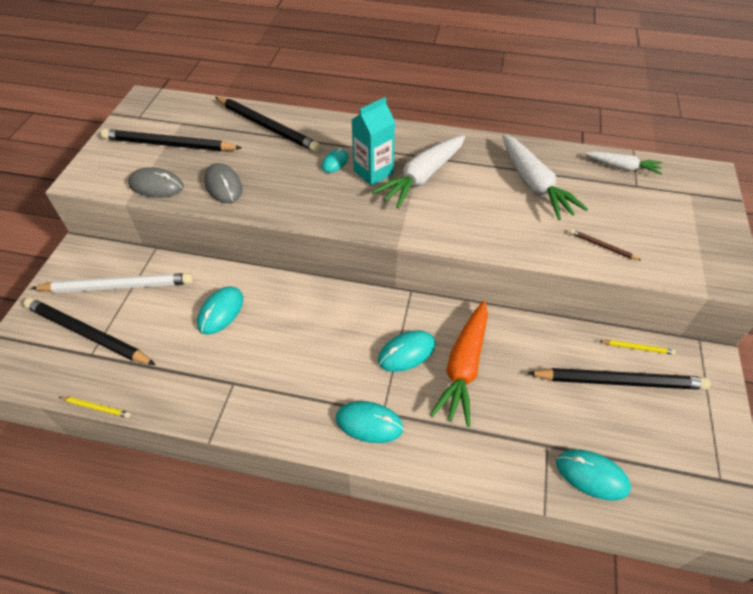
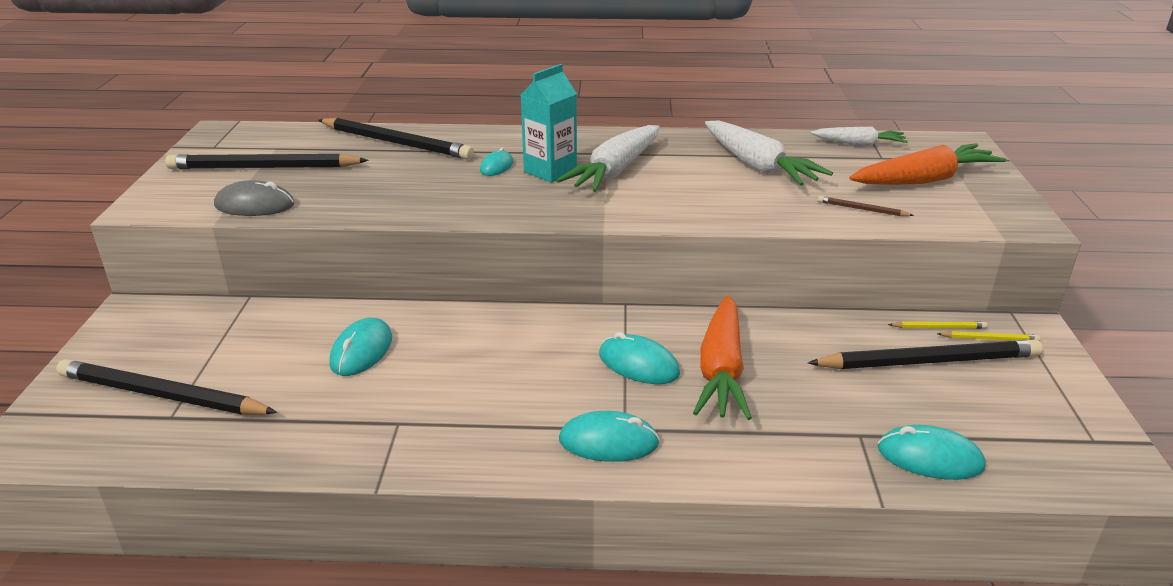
camera: 10 degrees left, 20 degrees down
white pencil [31,273,193,293] -> none
yellow pencil [59,397,131,418] -> yellow pencil moved to [937,331,1040,341]
grey mouse [204,163,242,204] -> none
turquoise mouse [378,330,435,372] -> turquoise mouse turned 75 degrees clockwise [599,332,680,384]
none -> orange carrot [849,143,1007,185]

